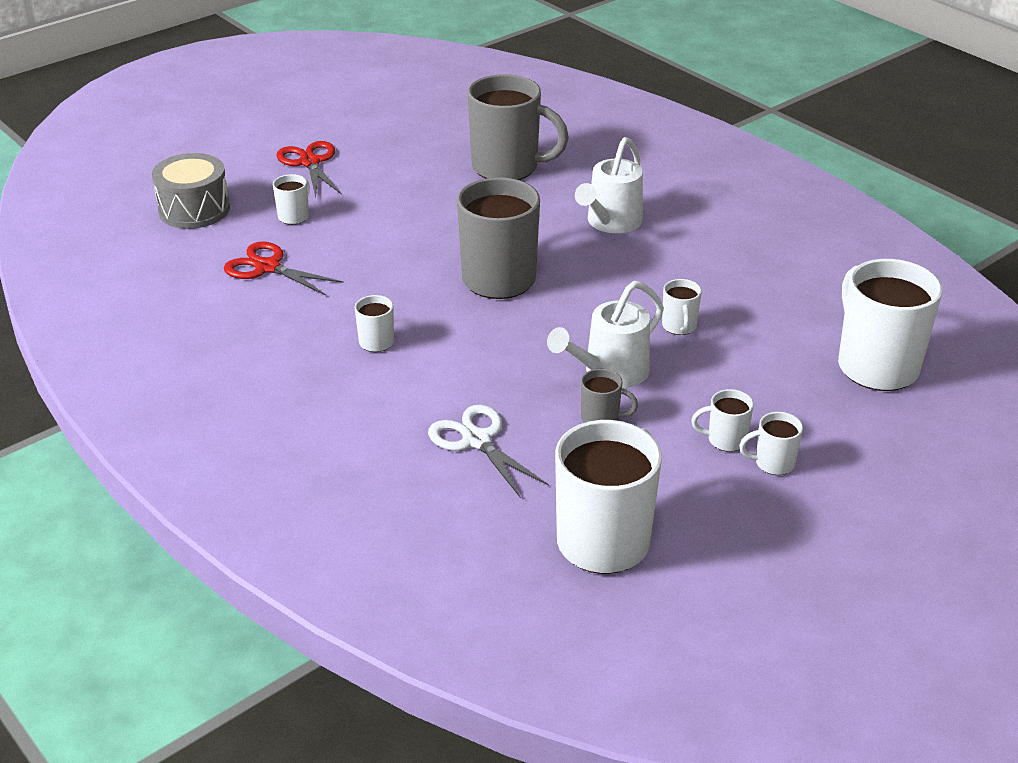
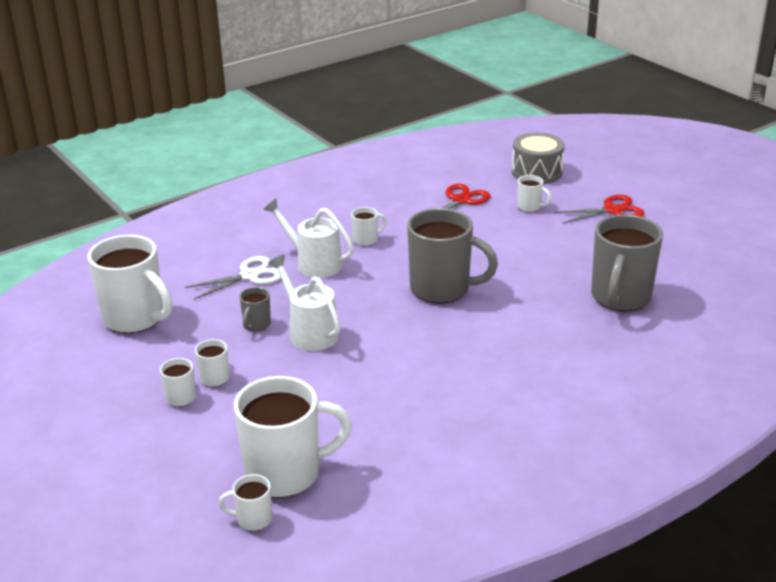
camera: 95 degrees right, 5 degrees down
white watering can [575,137,643,233] -> white watering can moved to [263,198,354,278]
white mug [662,279,702,335] -> white mug moved to [219,474,272,531]

